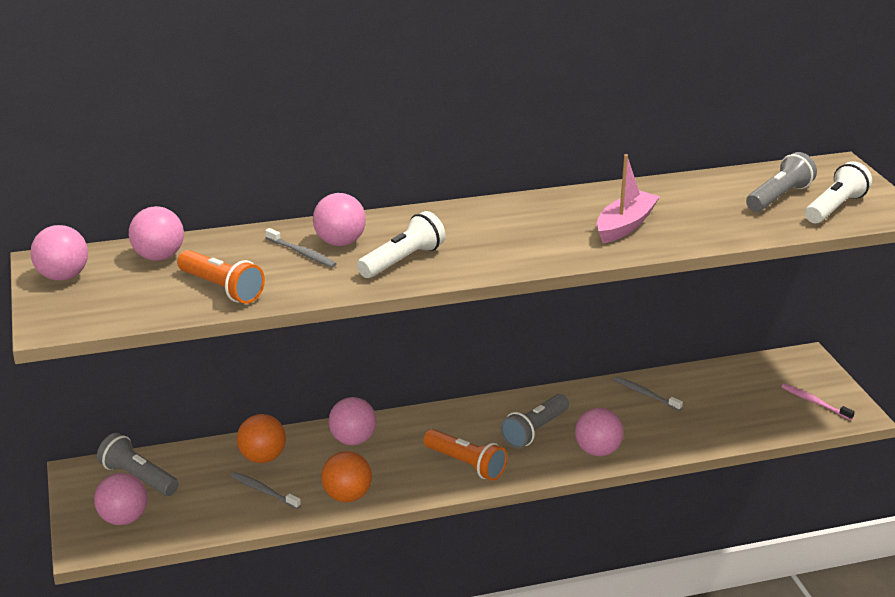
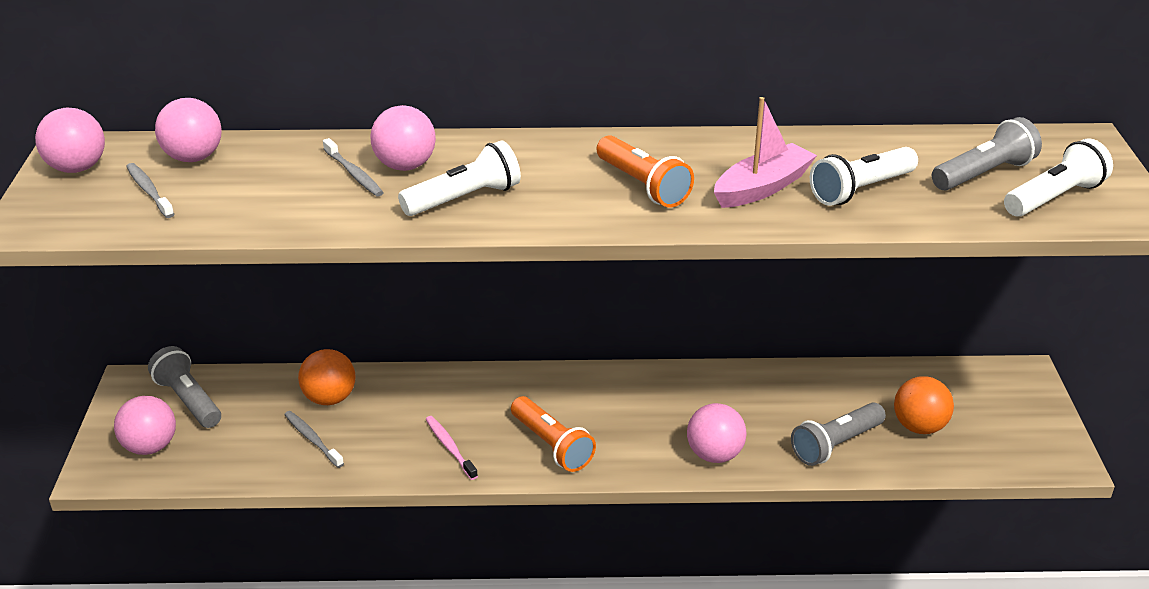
camera: 15 degrees right, 5 degrees up
orange flashlight [177,250,265,304] -> orange flashlight moved to [597,135,694,208]
orange ball [321,451,372,502] -> orange ball moved to [894,376,954,434]
pink ball [328,397,376,445] -> none
grey flashlight [500,394,569,449] -> grey flashlight moved to [791,402,886,466]
grey toothbrush [613,376,683,411] -> grey toothbrush moved to [126,163,174,218]
pink toothbrush [781,384,855,420] -> pink toothbrush moved to [426,416,478,480]
none -> white flashlight [810,147,918,206]

